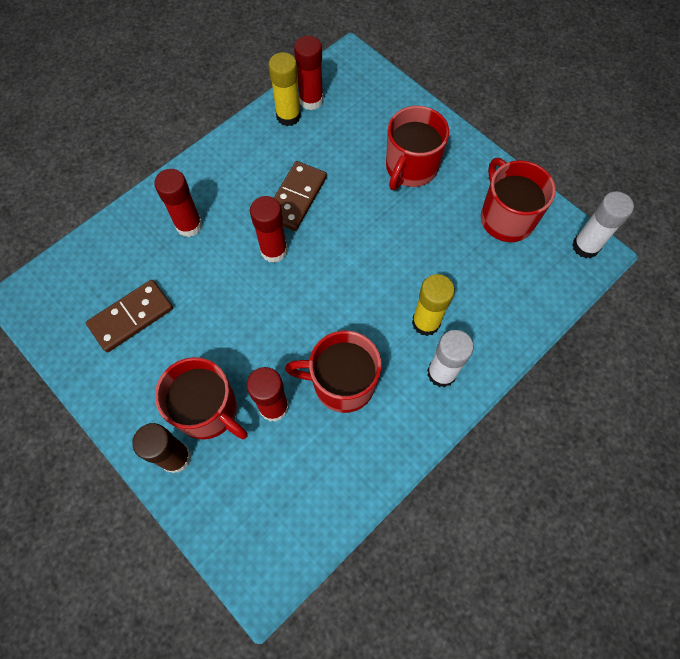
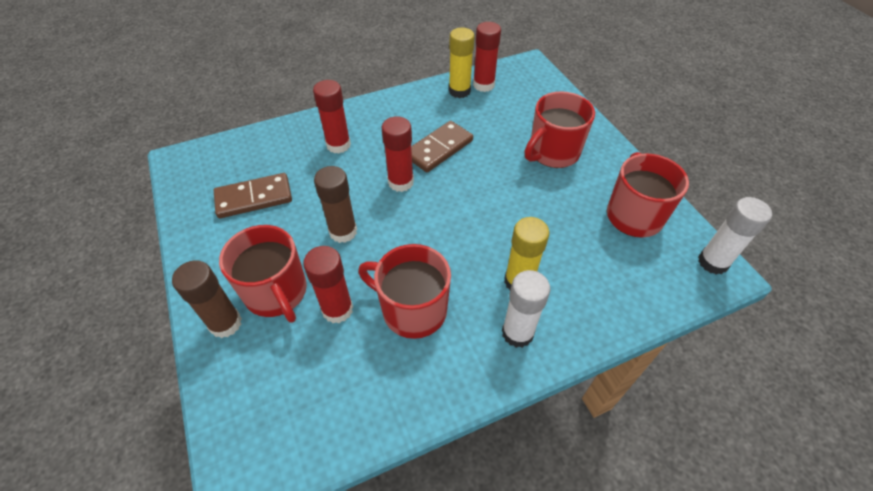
camera: 20 degrees right, 15 degrees down
none -> brown glue stick [314,166,357,243]

